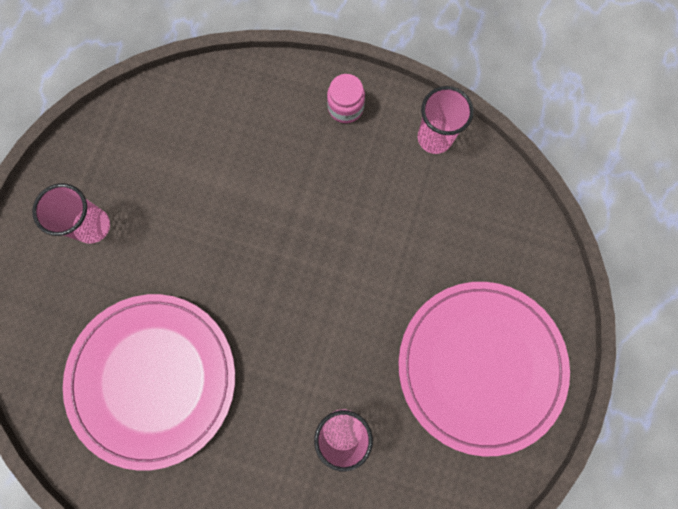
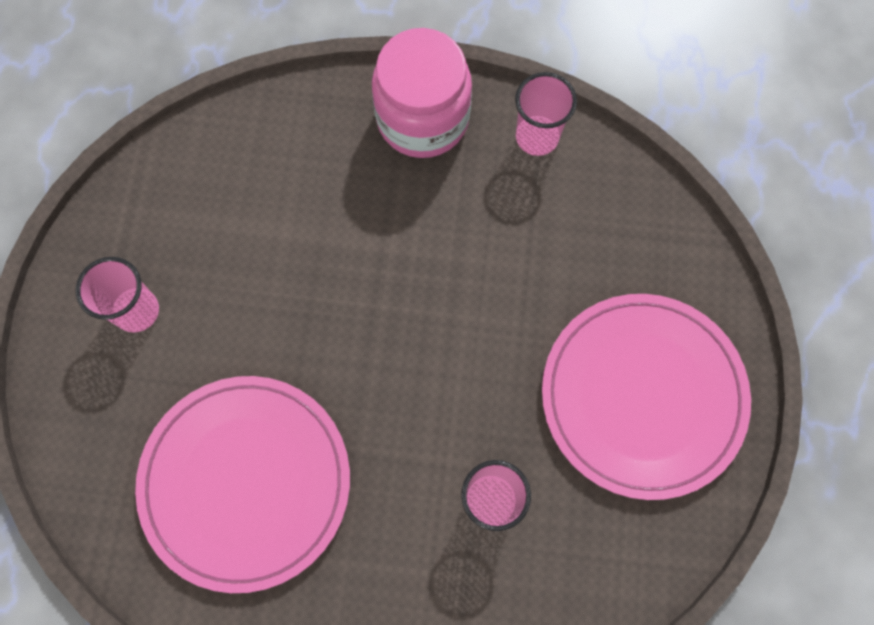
camera: 10 degrees left, 5 degrees down
pink jar [327,74,365,123] -> pink jar [372,28,472,158], size x2.09

